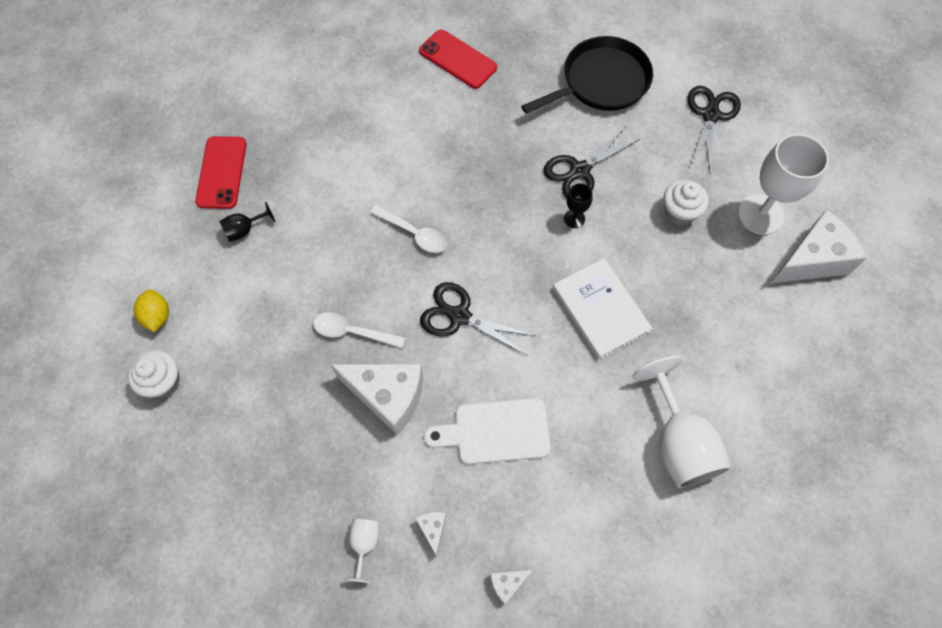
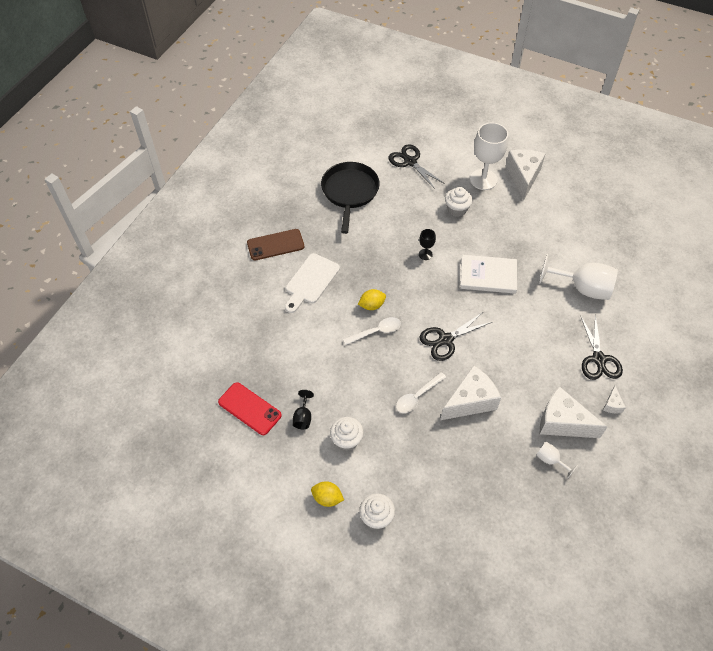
camera: 55 degrees left, 10 degrees down
white cheese [415,512,447,557] -> white cheese [540,386,607,438], size x2.27
red phone [419,29,497,89] -> brown phone [247,229,304,261]
white cutting board [424,398,551,464] -> white cutting board moved to [285,253,340,313]
black scissors [543,127,640,198] -> black scissors moved to [580,314,623,380]
none -> white cupcake [330,417,364,451]
none -> yellow lemon [358,289,386,310]

